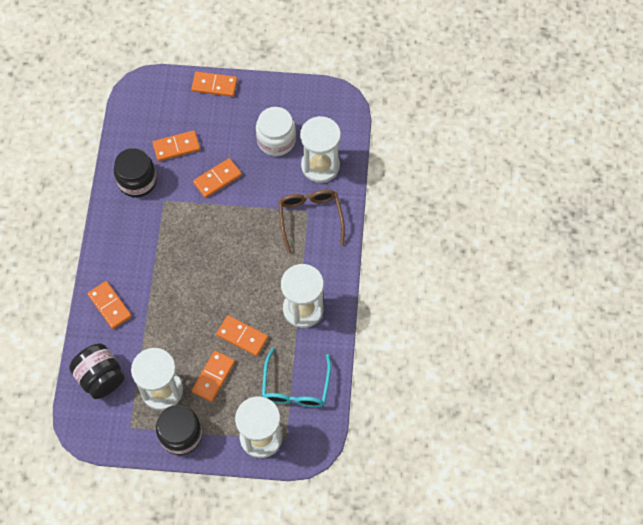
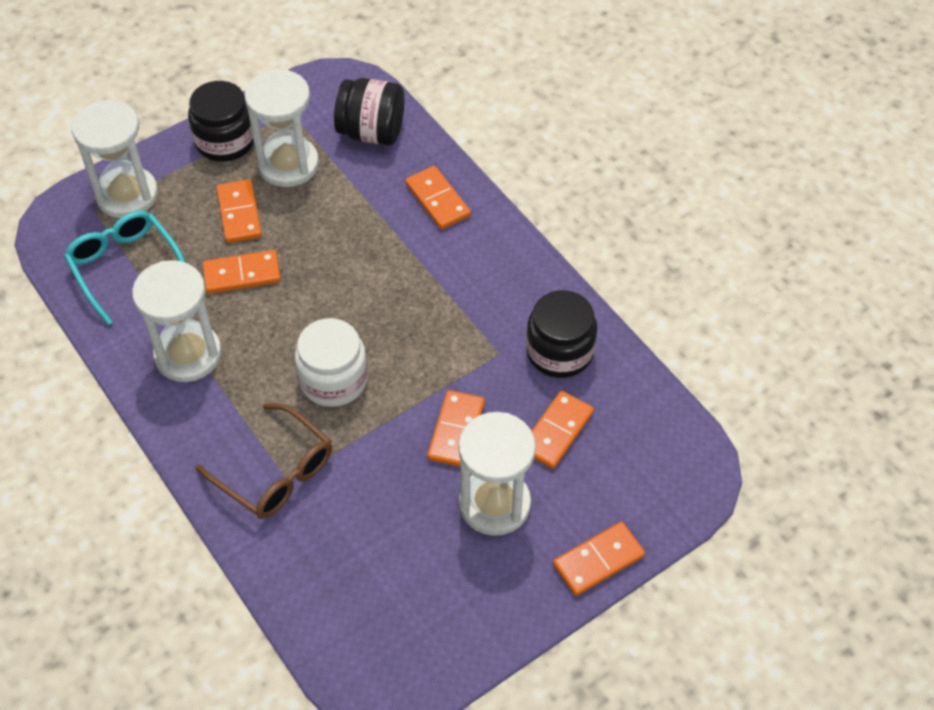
camera: 140 degrees right, 10 degrees down
orange domino [87,281,132,329] -> orange domino turned 45 degrees clockwise [405,166,471,229]
white jar [256,107,296,156] -> white jar moved to [295,318,368,407]
white hourglass [300,116,341,183] -> white hourglass moved to [458,412,536,536]

